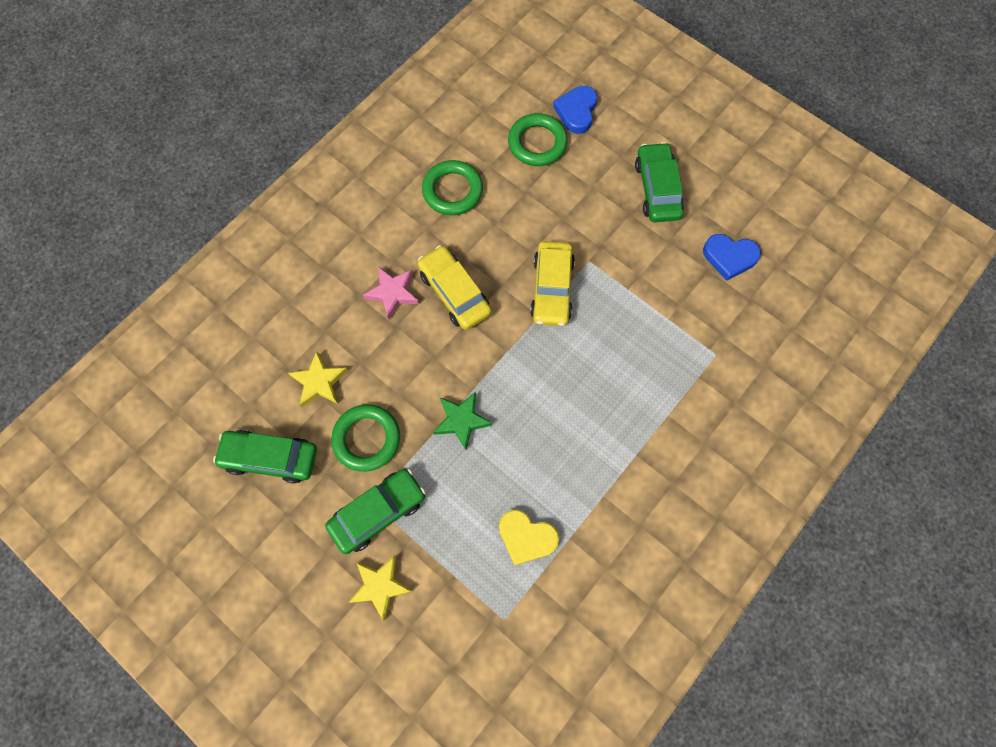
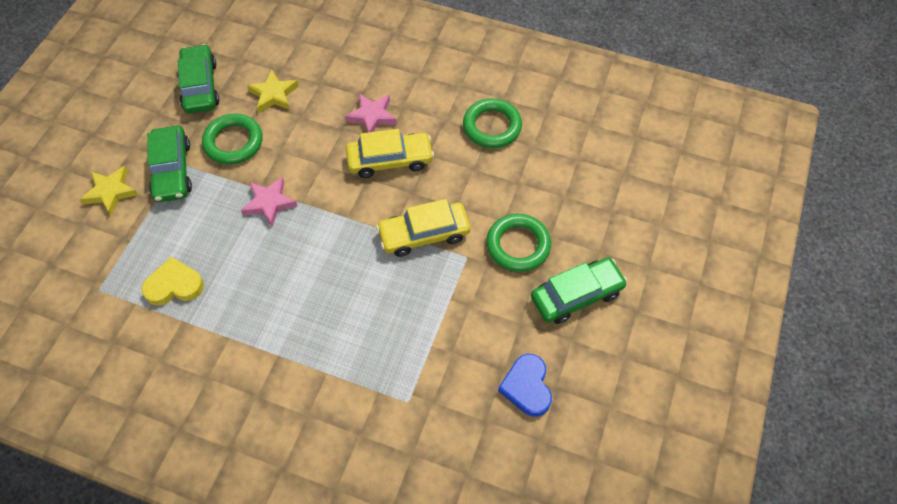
camera: 70 degrees right, 10 degrees down
green car [325,469,426,554] -> green car turned 45 degrees clockwise [147,126,192,202]
yellow car [418,245,492,330] -> yellow car turned 45 degrees clockwise [346,129,434,178]
green star [433,392,492,450] -> pink star [241,177,297,227]
yellow heart [499,509,559,566] -> yellow heart turned 75 degrees clockwise [142,257,204,306]
green ring [508,113,568,166] -> green ring moved to [486,214,551,272]
blue heart [553,86,597,134] -> none

